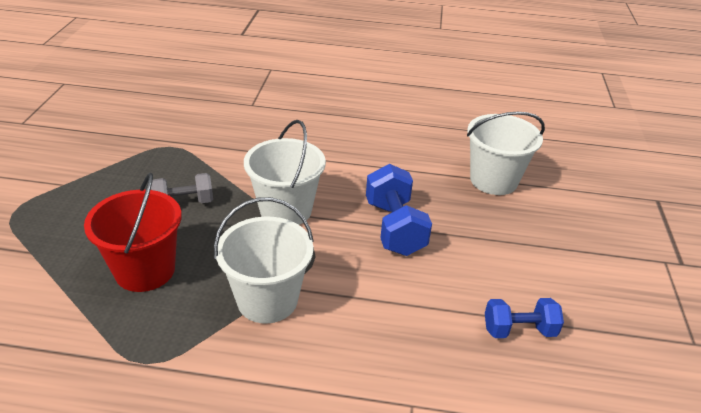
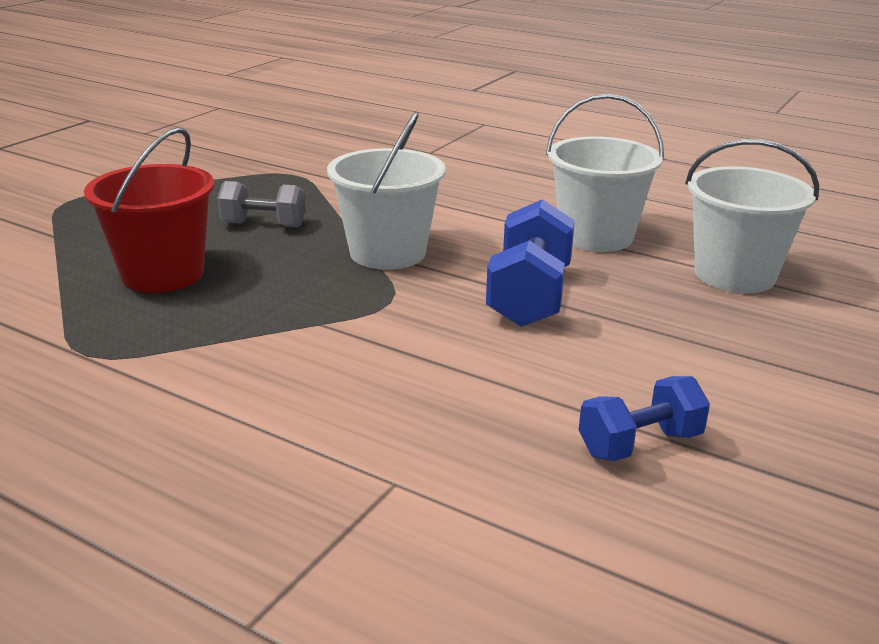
camera: 25 degrees right, 10 degrees down
white bucket [214,197,314,324] -> white bucket moved to [546,94,664,252]
blue dumbbell [485,298,564,338] -> blue dumbbell turned 45 degrees counterclockwise [579,376,710,461]

